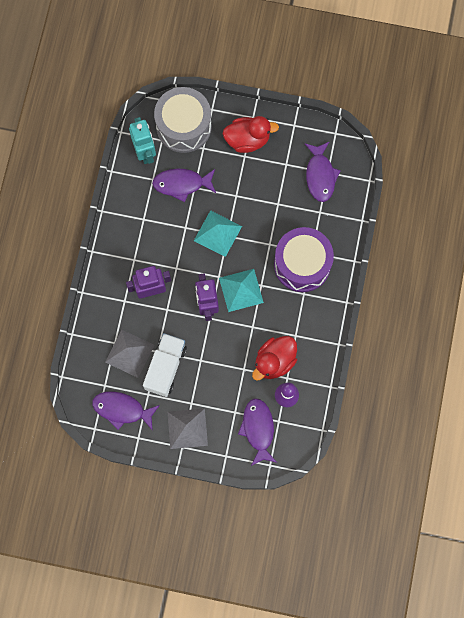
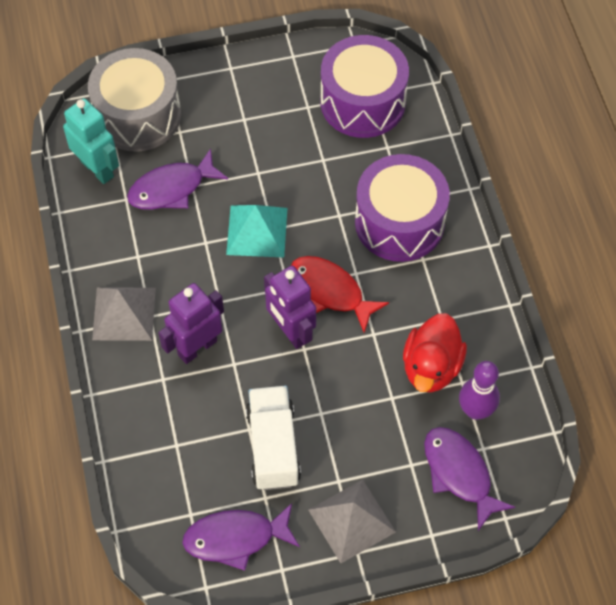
camera: 25 degrees left, 15 degrees down
grey pyramid [105,330,154,378] -> grey pyramid moved to [92,287,156,341]
turquoise pyramid [219,269,264,312] -> red fish [291,256,389,333]
red duck [223,116,279,153] -> none
purple fish [304,142,340,202] -> purple drum [320,35,409,138]

